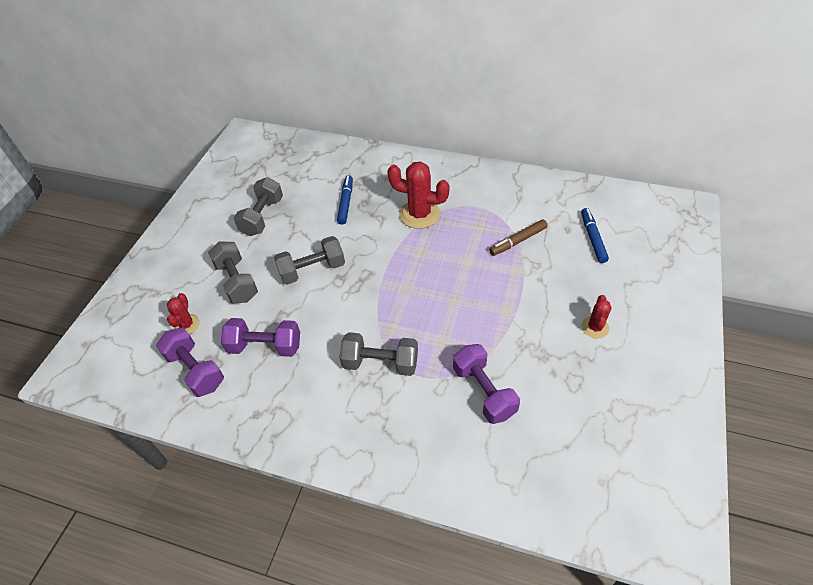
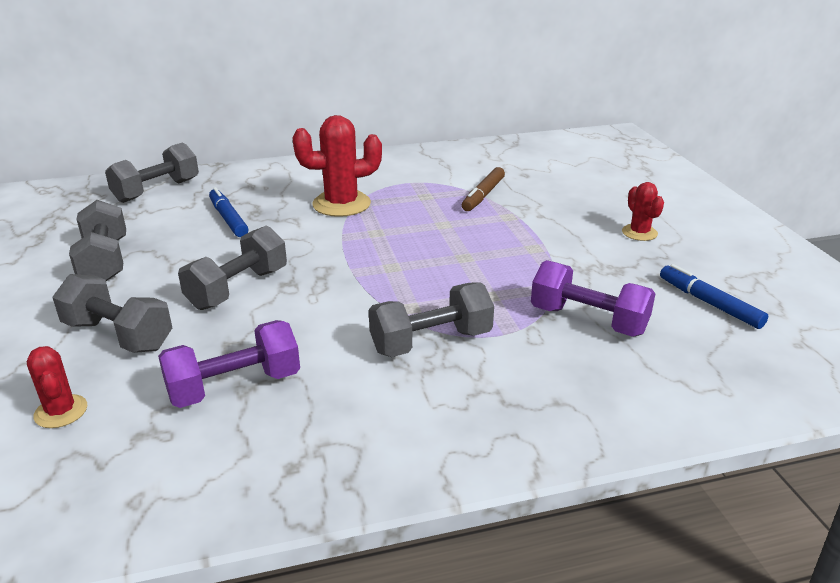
camera: 35 degrees left, 20 degrees down
purple dumbbell [156,328,224,397] -> none
blue marker [581,208,609,263] -> blue marker moved to [660,264,768,329]
none -> grey dumbbell [105,142,199,203]

